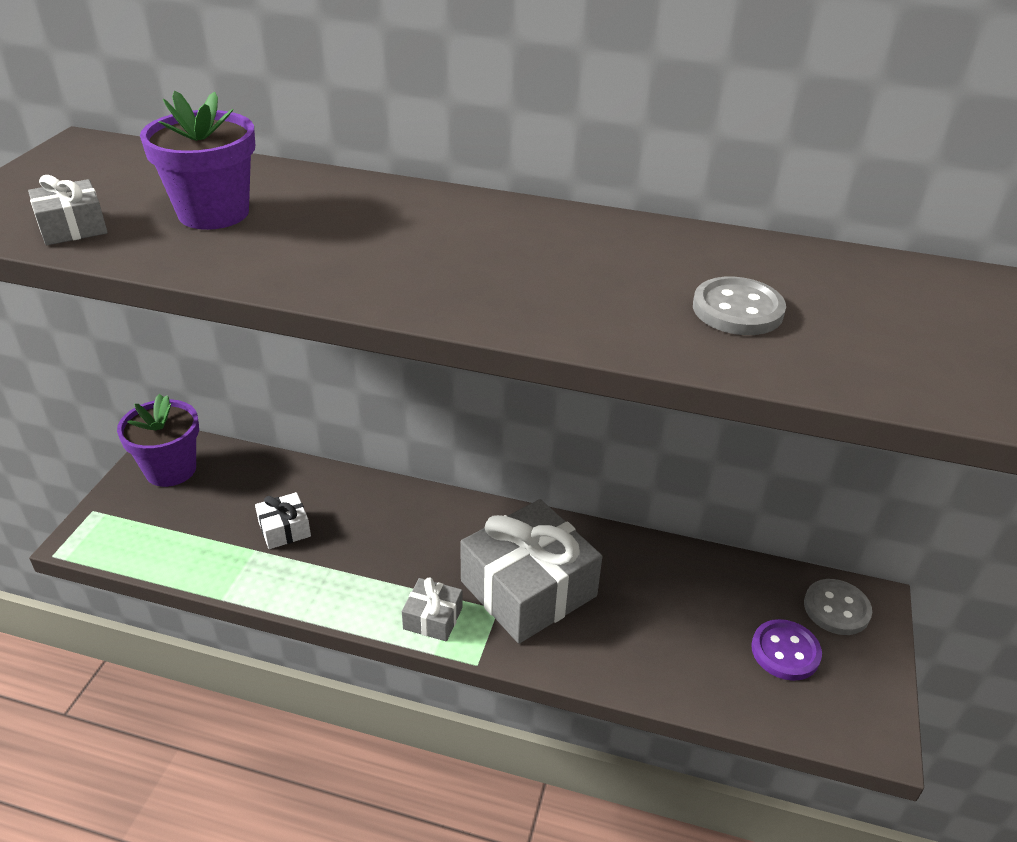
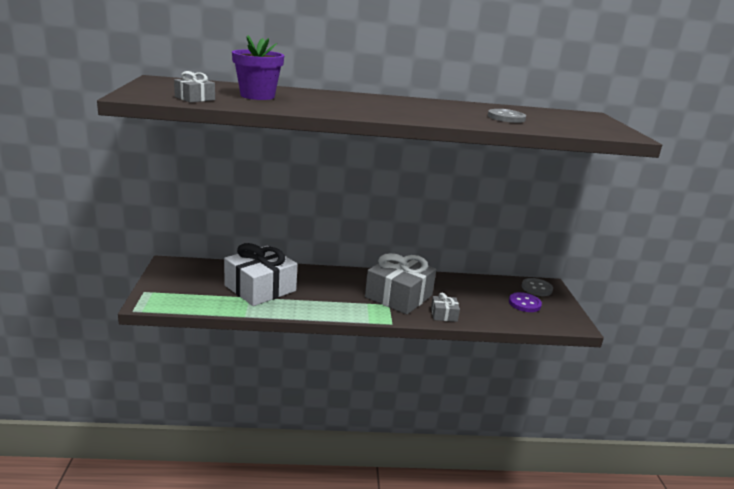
camera: 20 degrees left, 15 degrees down
purple flower pot [117,394,199,487] -> none
white gift [255,492,311,549] -> white gift [224,243,297,306], size x2.21
grey gift [402,577,463,641] -> grey gift moved to [431,293,460,322]

